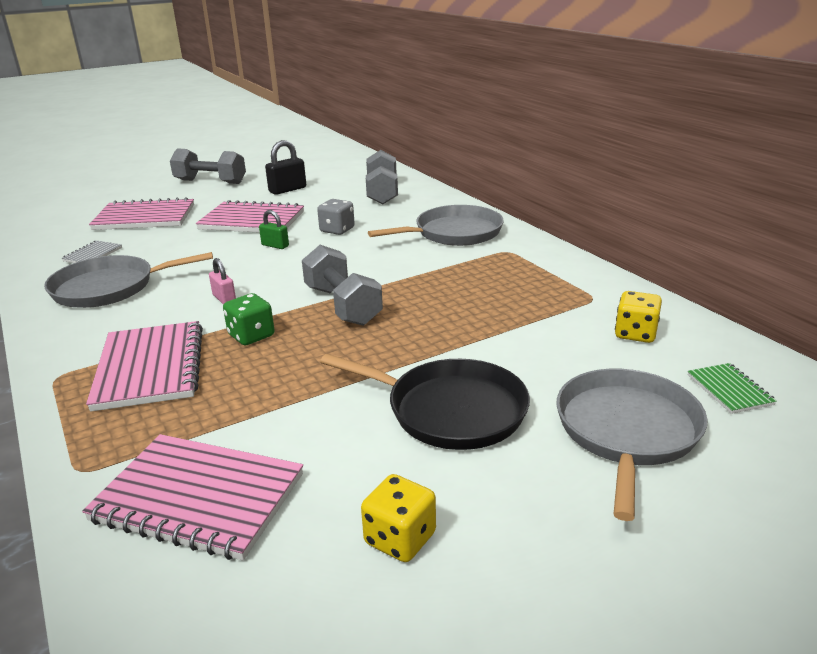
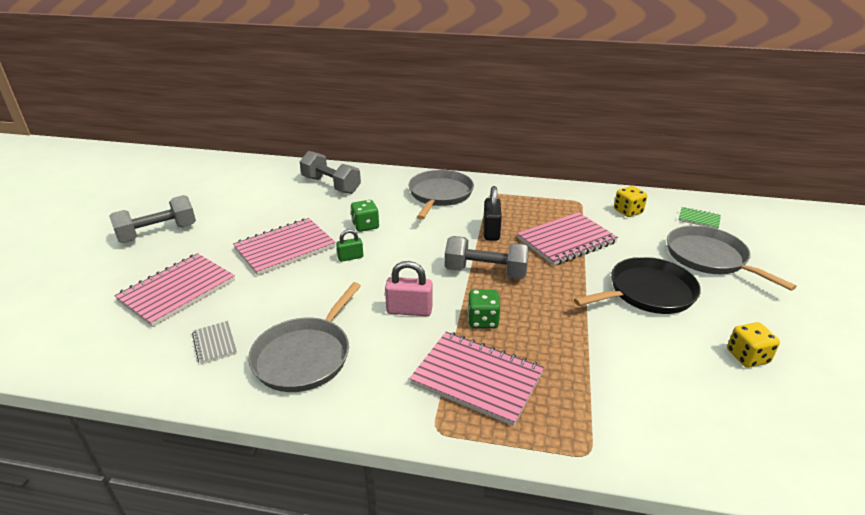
camera: 50 degrees left, 5 degrees up
pink notebook [82,434,303,560] -> pink notebook moved to [517,212,618,266]
pink padlock [209,258,236,304] -> pink padlock [385,261,433,316], size x1.60
black padlock [265,140,306,195] -> black padlock moved to [483,186,502,241]
grey dice [317,199,355,235] -> green dice [351,200,379,232]

